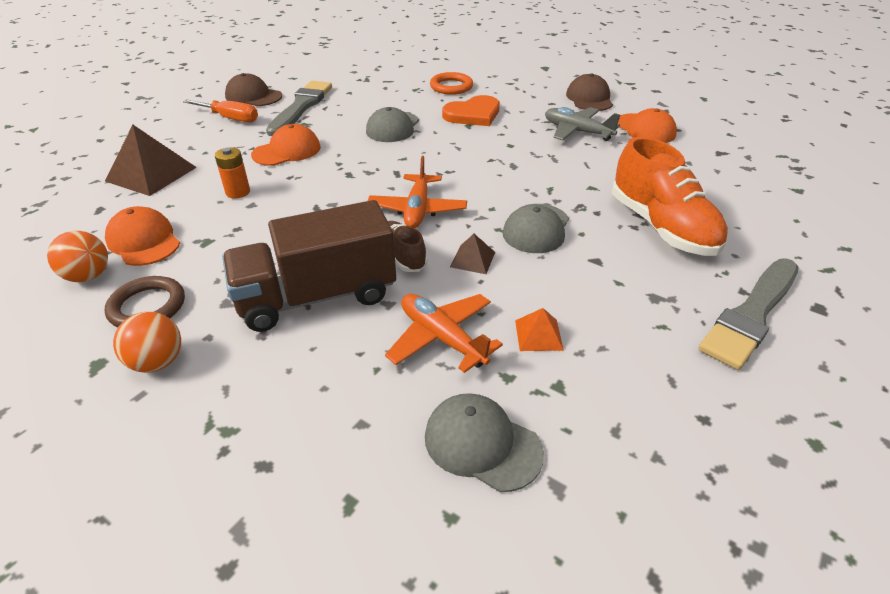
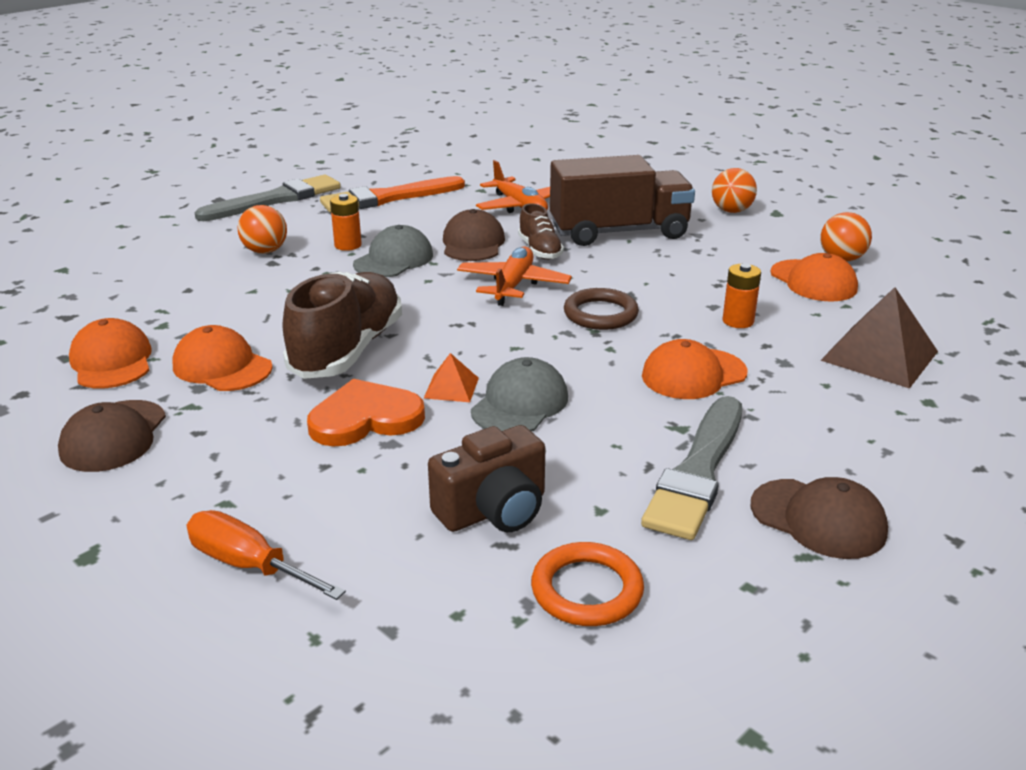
camera: 170 degrees left, 10 degrees down
brown ring [105,276,185,327] -> brown ring moved to [564,288,639,330]
orange screwdriver [183,99,258,123] -> orange screwdriver moved to [187,510,346,600]
grey cap [425,393,544,492] -> none
orange ring [430,72,473,95] -> orange ring moved to [531,542,644,626]
brown pyramid [450,234,495,274] -> brown cap [443,209,505,261]
orange pyramid [515,308,564,351] -> orange pyramid moved to [424,353,479,402]
grey plane [545,107,620,141] -> orange cap [173,325,273,391]
orange shoe [612,137,728,256] -> orange ball [237,205,287,254]
none -> brown shoe [283,271,402,379]
none -> orange brush [320,176,465,213]
none -> orange battery [330,194,362,251]
none -> brown camera [428,425,545,532]

